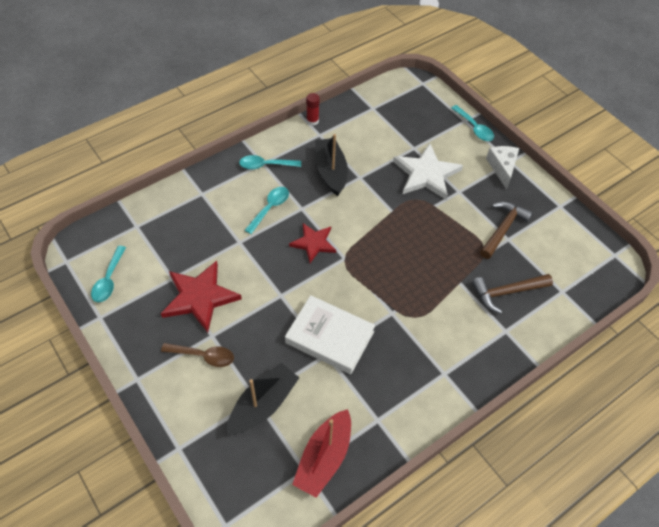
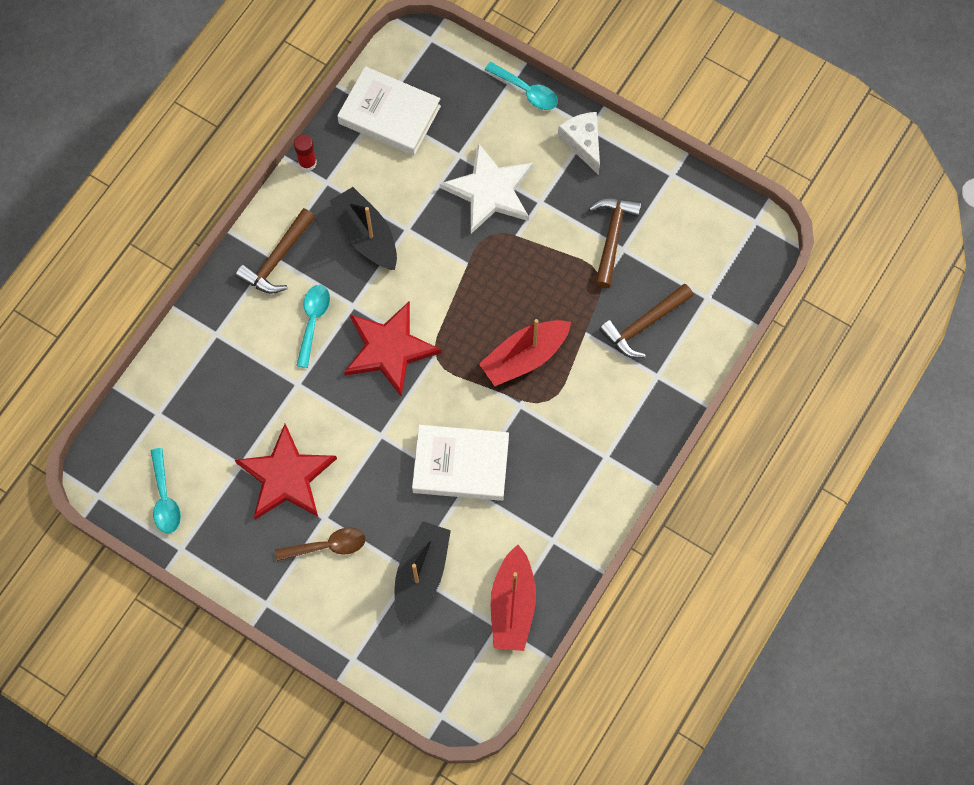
camera: 20 degrees left, 15 degrees up
turquoise spoon [239,155,301,169] -> brown hammer [236,208,315,294]
red star [289,223,336,263] -> red star [344,302,441,397], size x1.59
none -> white book [337,66,441,156]
none -> red boat [479,319,571,386]

